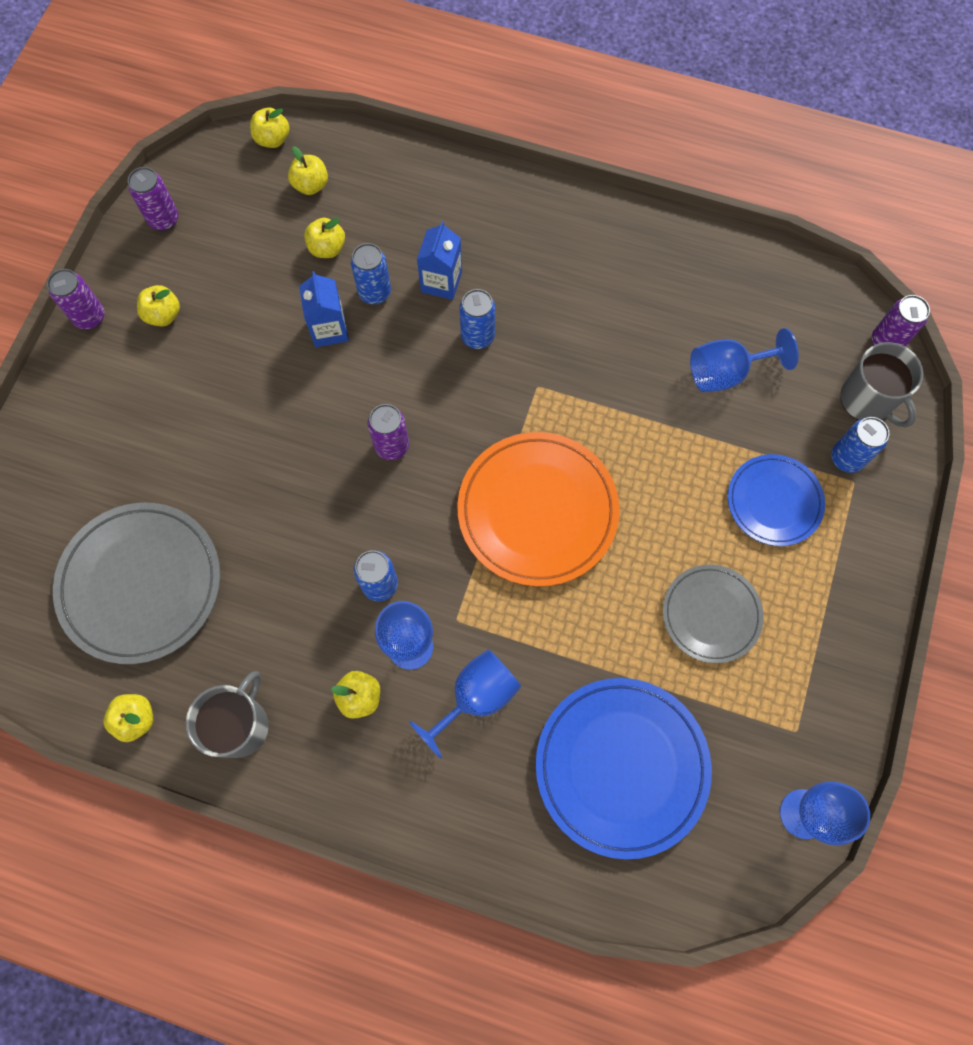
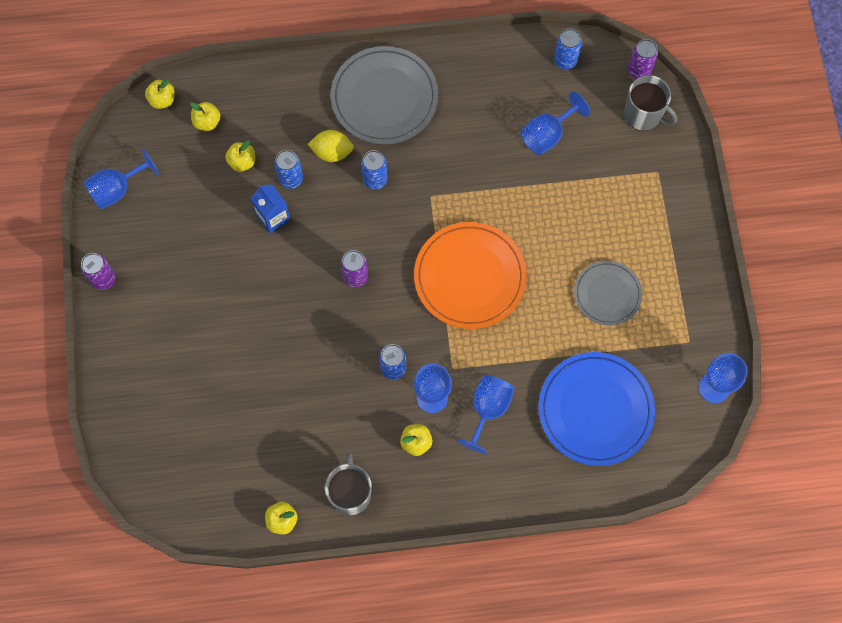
camera: 25 degrees left, 0 degrees up
grey plate [53,503,220,664] -> grey plate moved to [331,46,438,144]
purple can [128,167,179,231] -> blue goblet [83,149,159,209]
yellow apple [137,285,180,327] -> none
blue carton [417,221,462,300] -> yellow lemon [308,130,354,162]
blue plate [728,454,825,546] -> none
blue can [831,417,889,473] -> blue can moved to [554,28,582,70]

